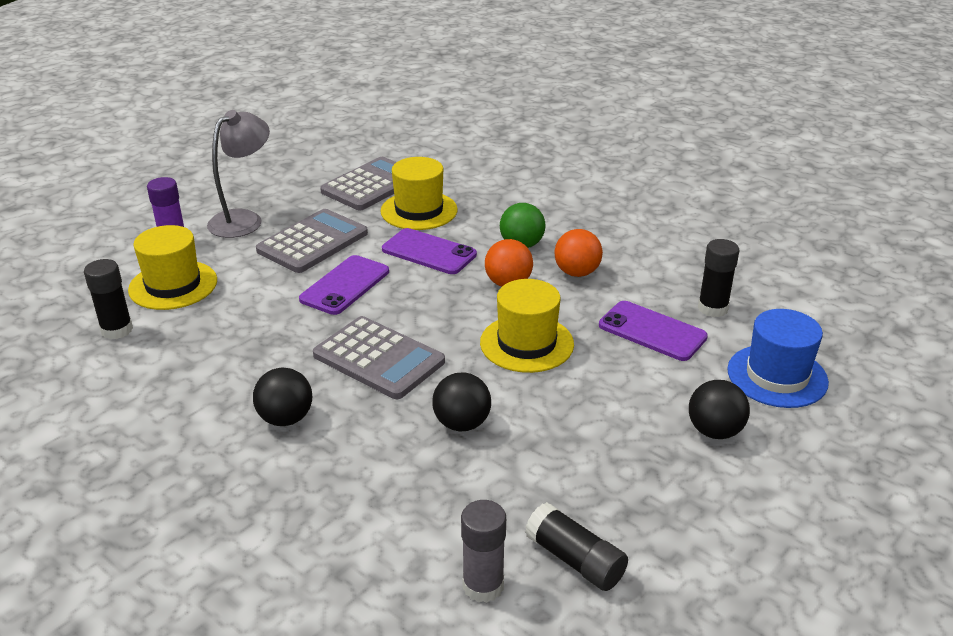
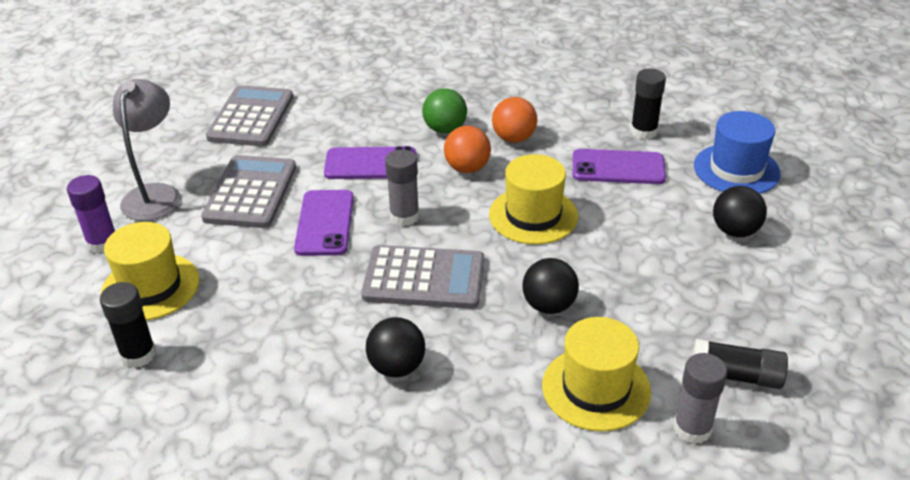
camera: 30 degrees left, 5 degrees up
yellow hat [381,157,458,230] -> yellow hat moved to [542,317,651,432]
none -> grey glue stick [385,149,419,226]

